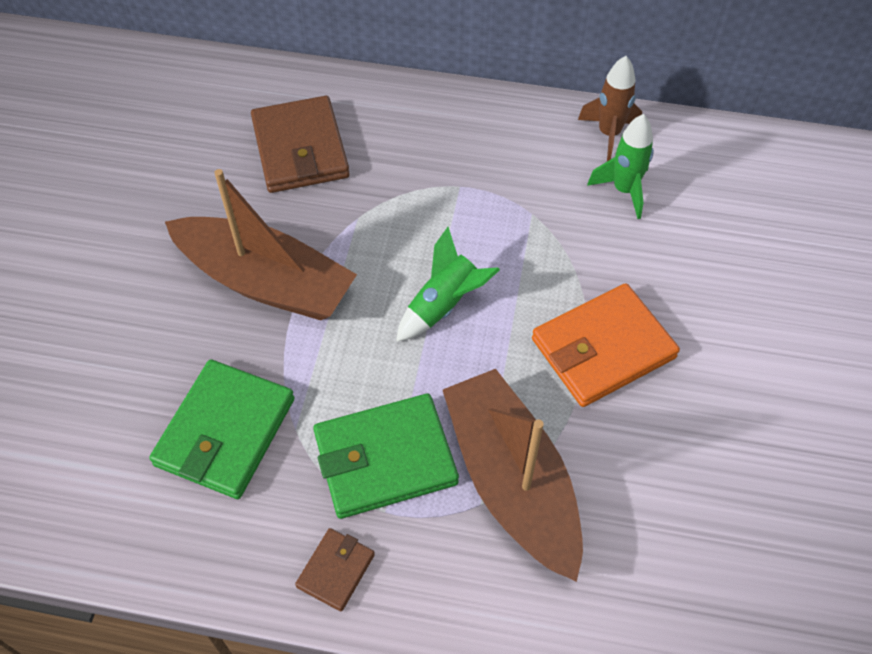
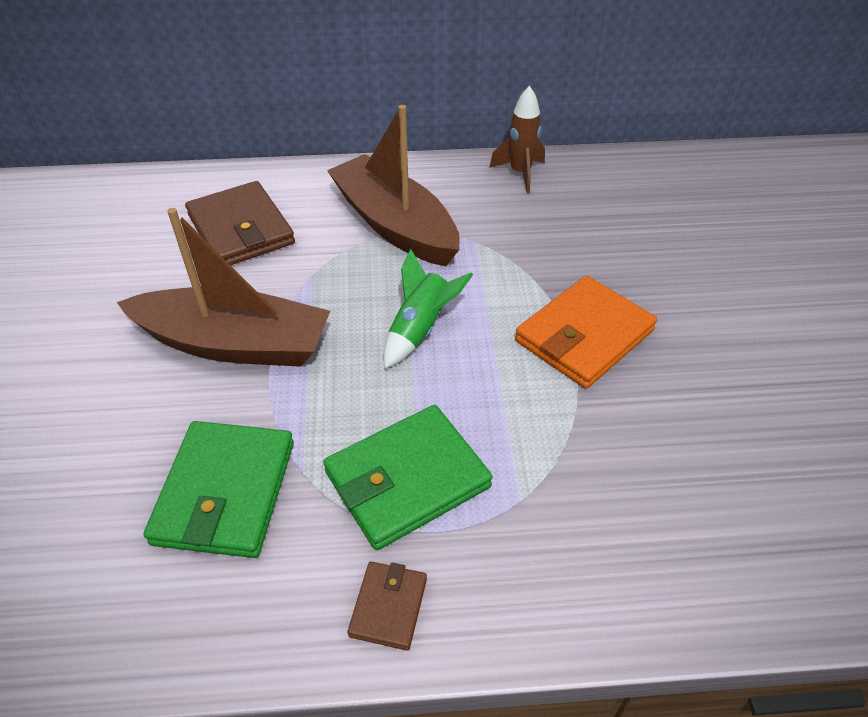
camera: 15 degrees left, 10 degrees down
brown boat [443,369,583,582] -> brown boat moved to [327,105,460,266]
green rocket [587,114,654,219] -> none

